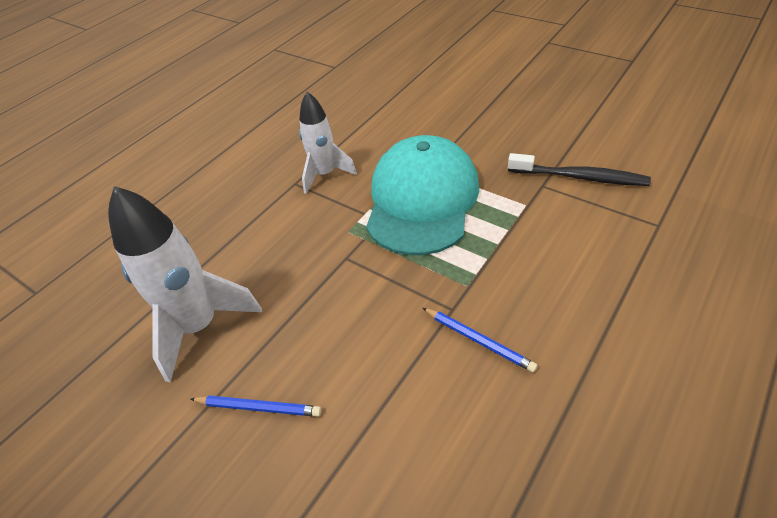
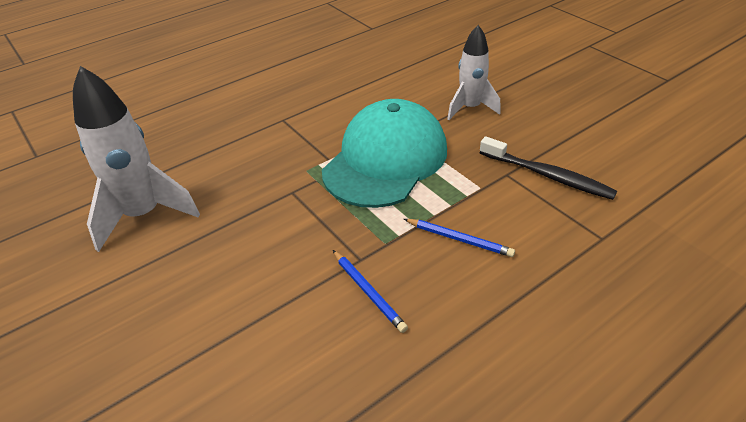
camera: 15 degrees right, 5 degrees down
blue pencil [190,395,322,417] -> blue pencil moved to [404,219,515,257]
white rocket [299,92,357,194] -> white rocket moved to [447,25,501,120]

